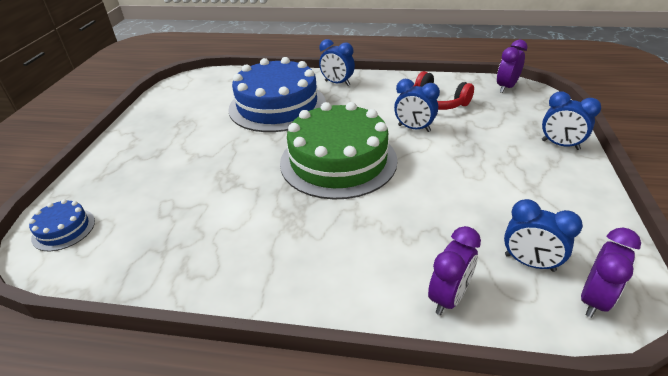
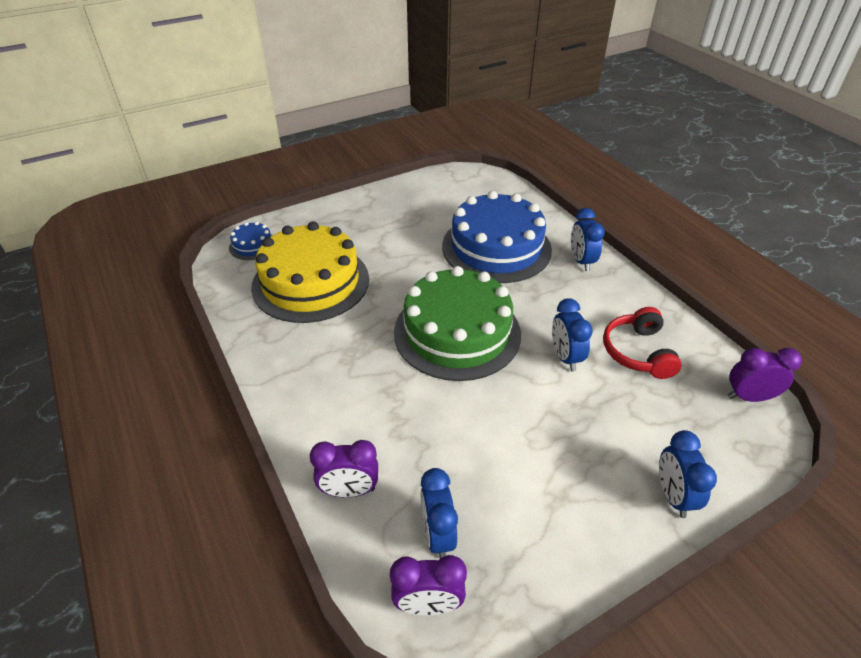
camera: 50 degrees right, 5 degrees up
none -> yellow cake [251,222,369,323]

